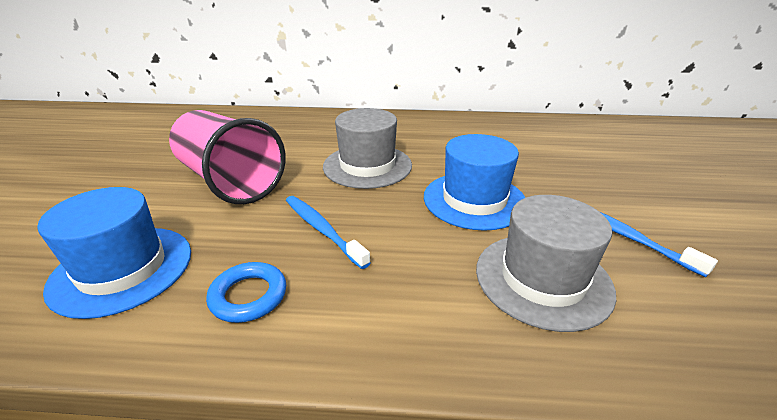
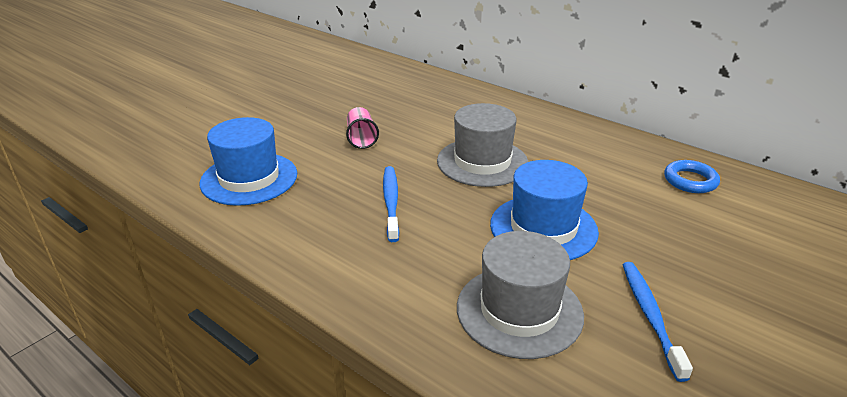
camera: 35 degrees right, 0 degrees up
pink cup [169,110,286,204] -> pink cup [346,107,379,149], size x0.45
blue ring [206,262,286,323] -> blue ring moved to [664,160,720,193]

